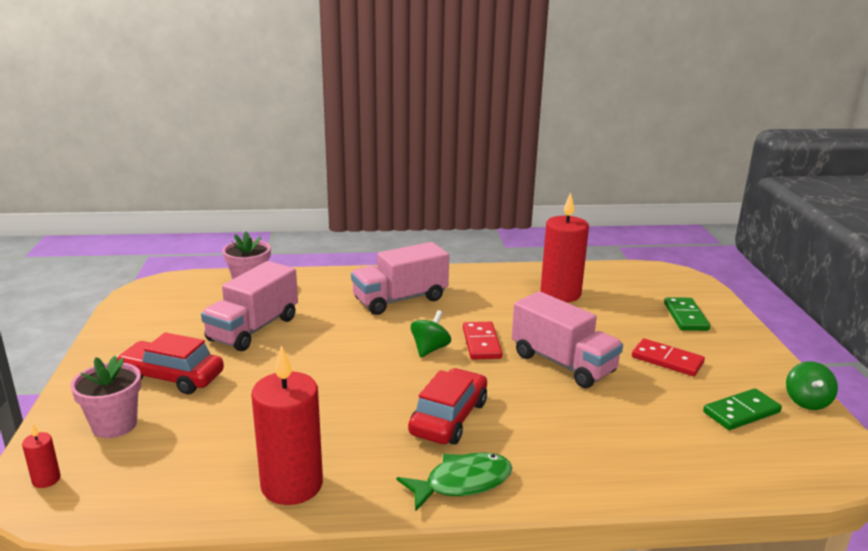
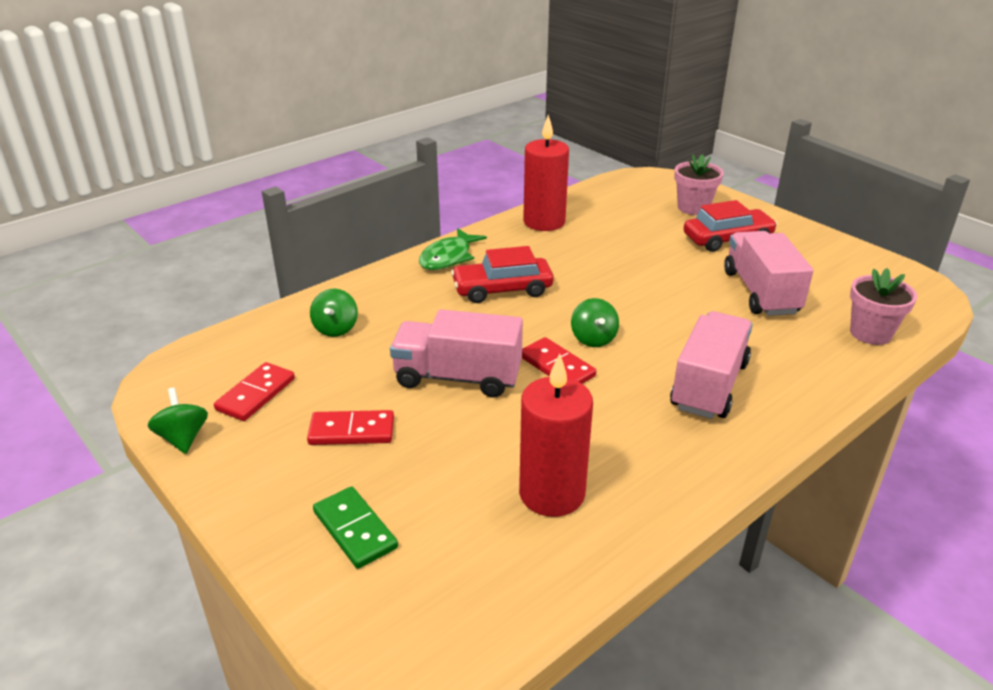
camera: 145 degrees right, 10 degrees up
red candle [22,423,61,488] -> none
red car [408,368,487,444] -> red car turned 90 degrees clockwise [451,246,554,303]
green domino [703,389,782,430] -> red domino [214,362,295,421]
none -> green spinning top [310,289,358,337]

